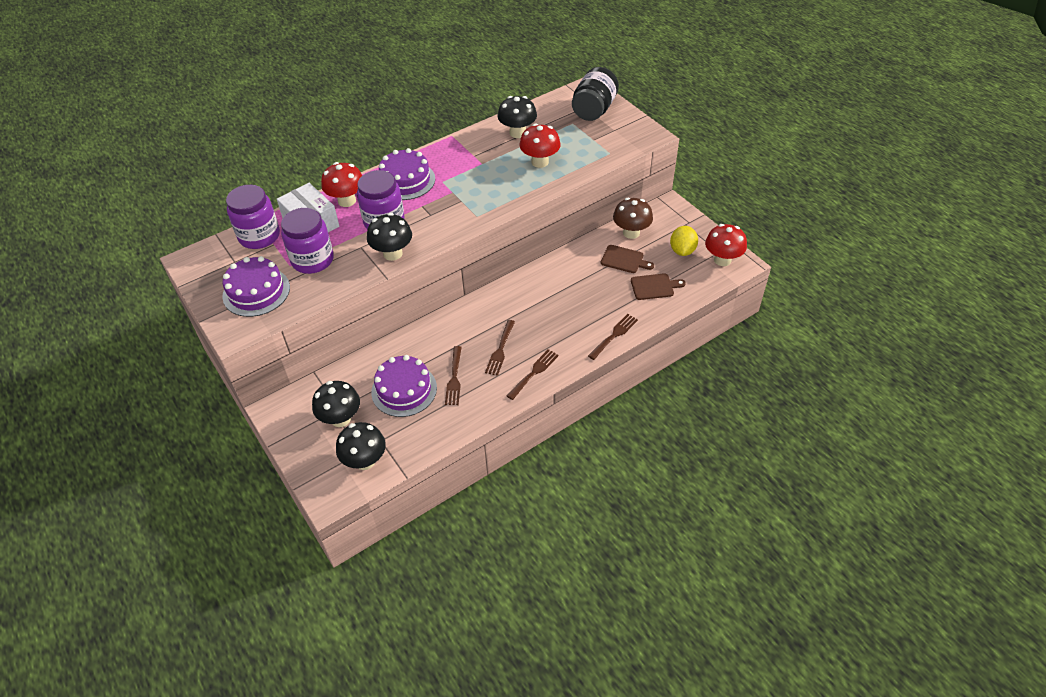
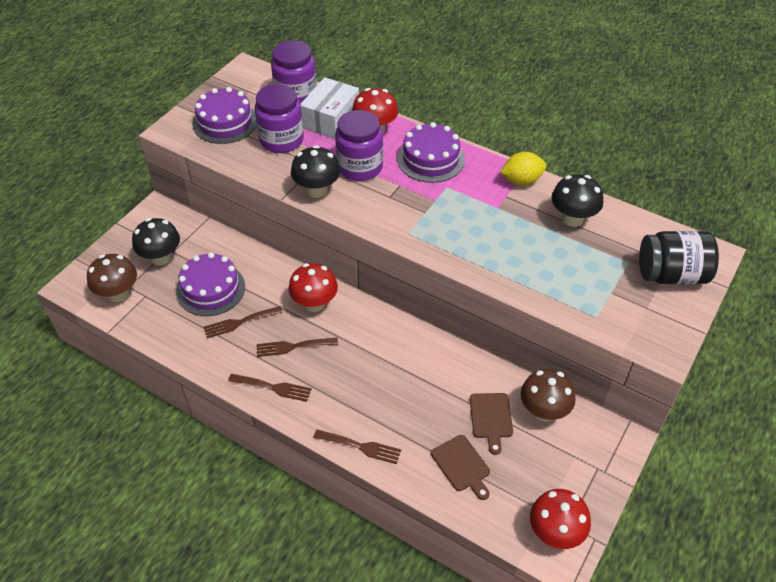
camera: 65 degrees right, 0 degrees up
black mushroom [336,422,386,470] -> brown mushroom [87,254,137,302]
red mushroom [520,124,561,168] -> red mushroom moved to [288,263,338,312]
yellow lemon [670,226,698,256] -> yellow lemon moved to [500,152,546,185]

